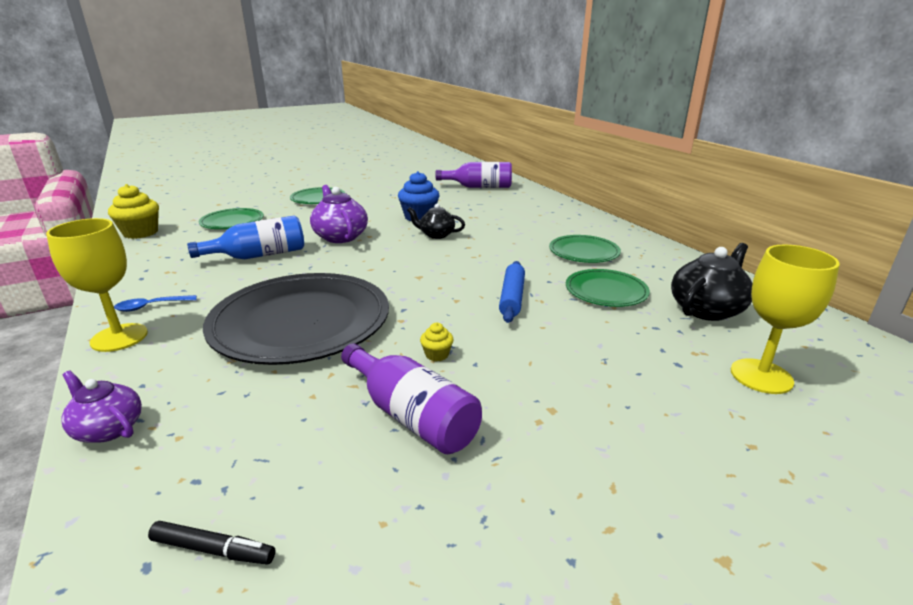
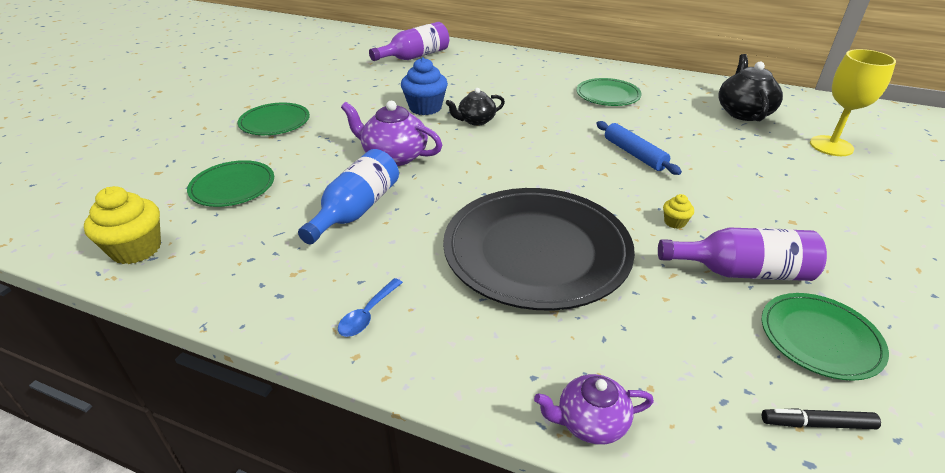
camera: 40 degrees left, 10 degrees up
yellow goblet [46,218,148,352] -> none
black marker [148,521,275,565] -> black marker turned 150 degrees counterclockwise [762,408,881,429]
green plate [566,269,650,307] -> green plate moved to [762,293,889,381]

